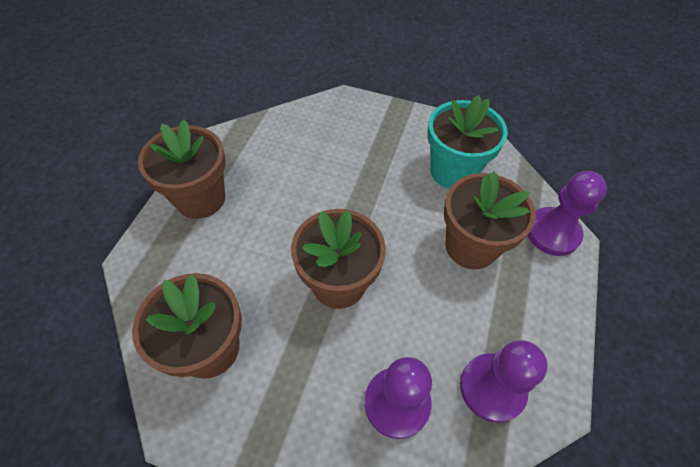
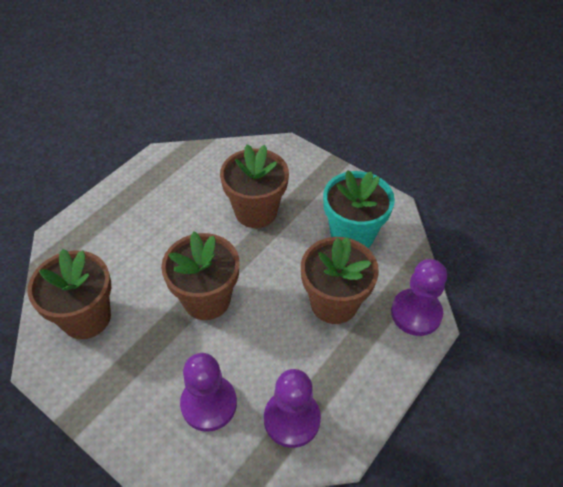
camera: 20 degrees right, 5 degrees down
brown flower pot [138,119,226,219] -> brown flower pot moved to [220,144,289,228]

